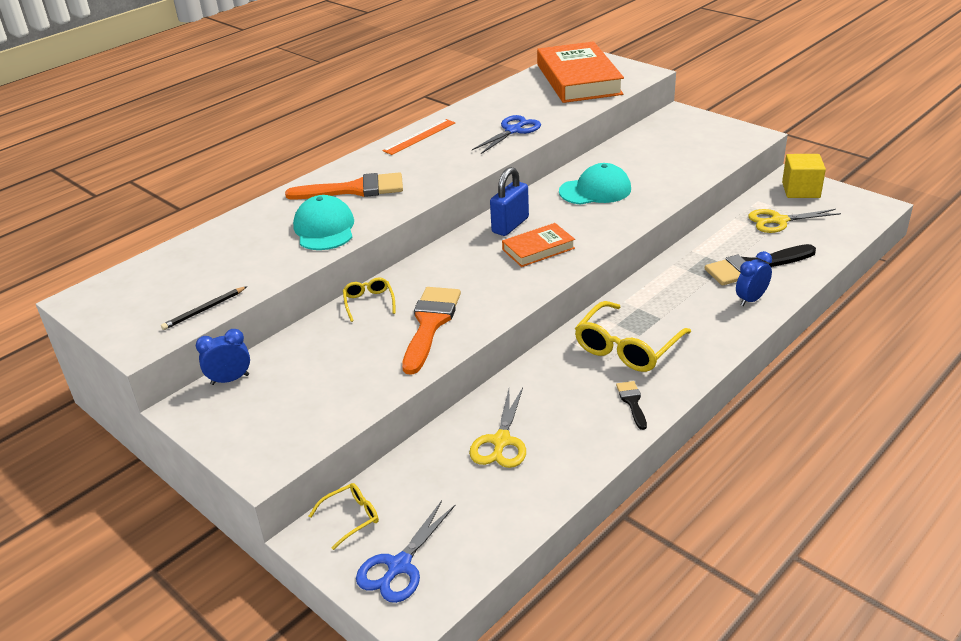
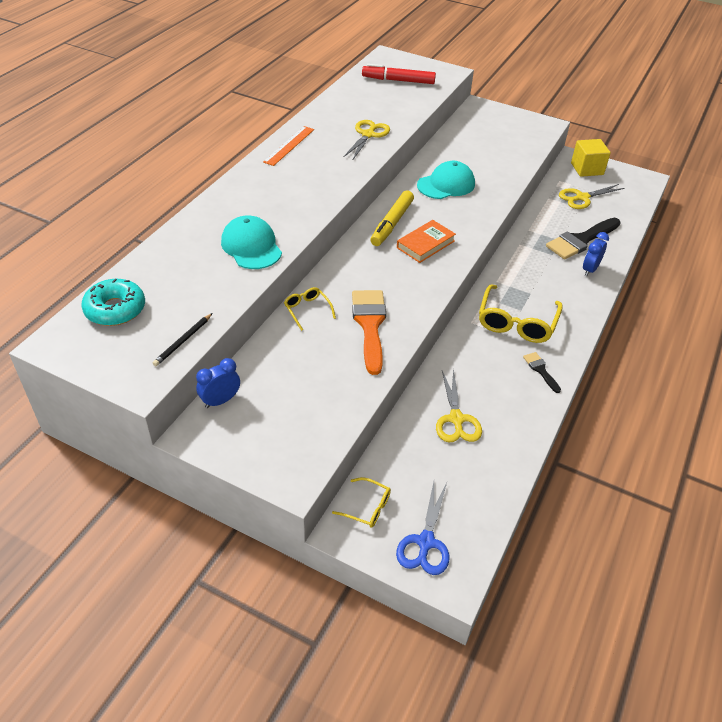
camera: 20 degrees left, 10 degrees up
orange brush [285,172,403,200] -> none
yellow glasses [309,483,379,550] -> yellow glasses turned 75 degrees clockwise [332,477,391,528]
blue scissors [472,115,541,154] -> yellow scissors [343,120,390,161]
blue padlock [490,167,529,236] -> yellow marker [370,190,414,246]
orange book [537,41,624,103] -> red marker [362,64,436,84]
none -> turquoise donut [81,279,145,326]

